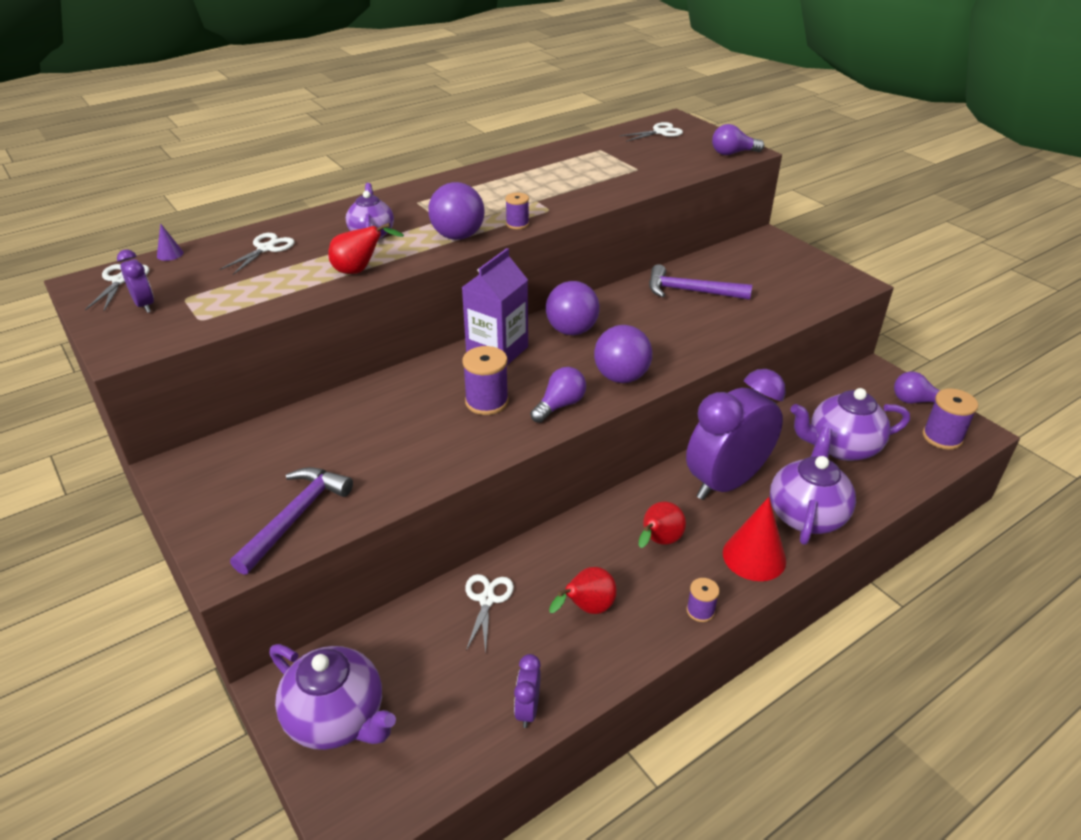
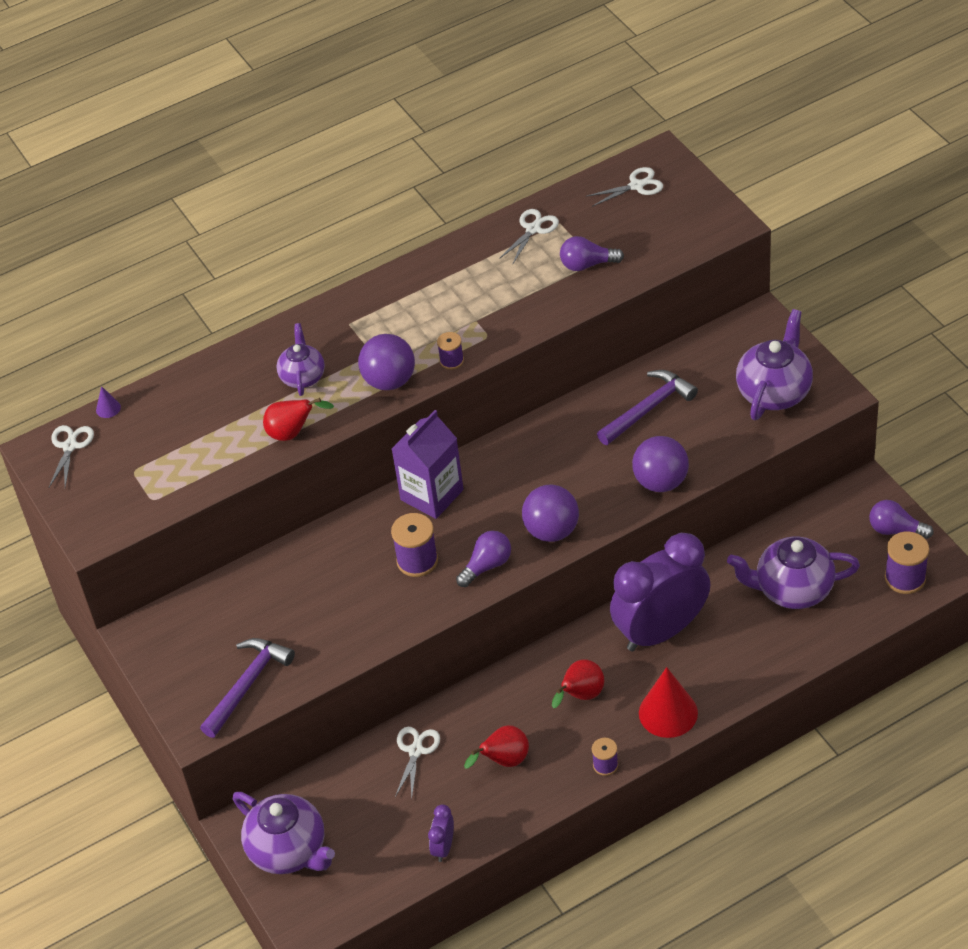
camera: 10 degrees right, 10 degrees up
purple clock [117,249,154,313] -> none
white scissors [219,233,295,275] -> white scissors moved to [499,209,559,263]
purple ball [546,281,600,335] -> purple ball moved to [632,436,689,492]
purple hammer [649,264,752,300] -> purple hammer turned 120 degrees clockwise [597,370,698,445]
purple light bulb [712,124,764,155] -> purple light bulb moved to [560,236,624,271]
purple teapot [770,427,856,545] -> purple teapot moved to [736,309,813,420]

